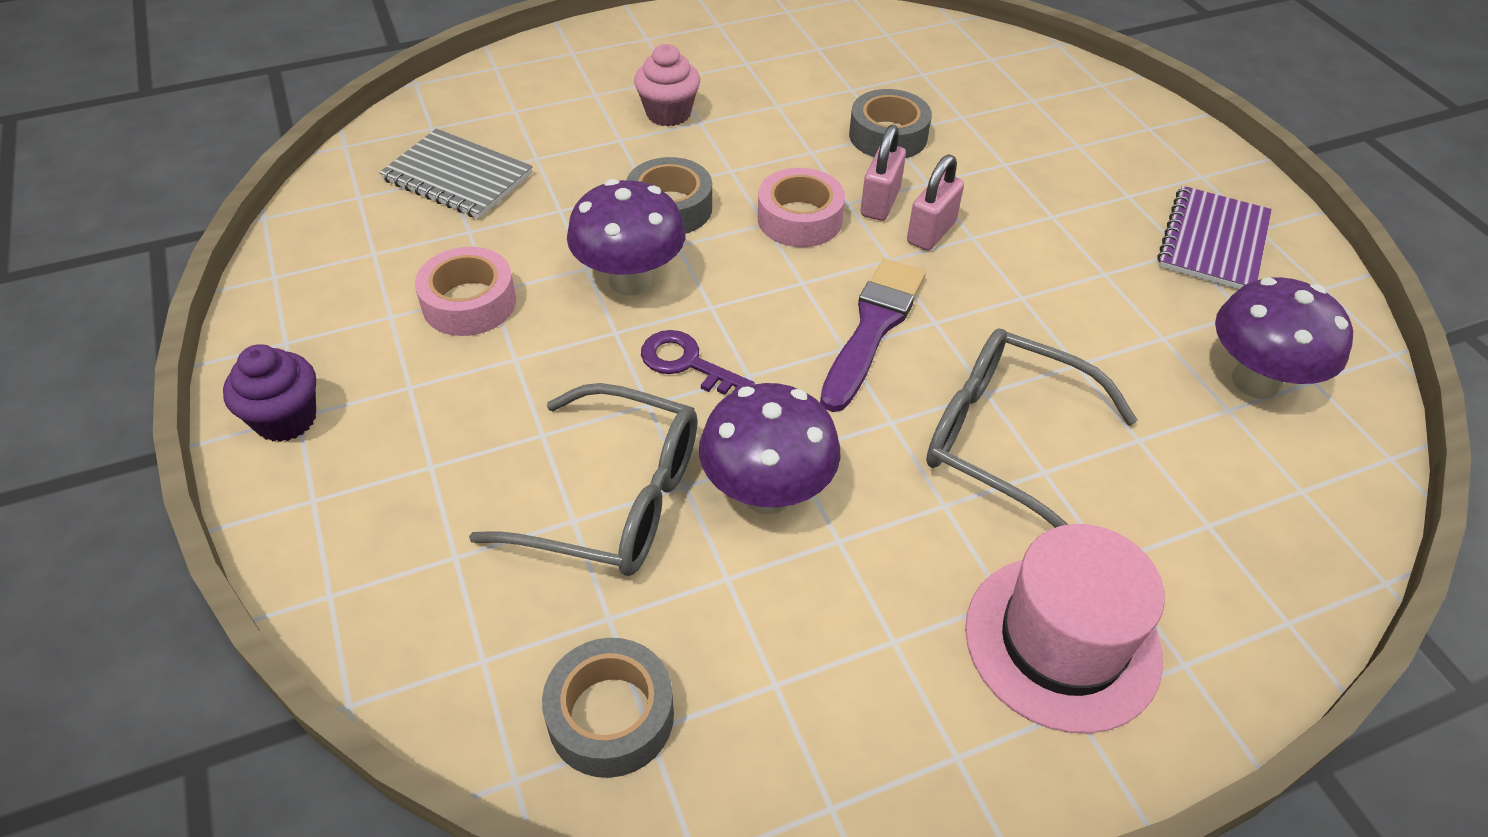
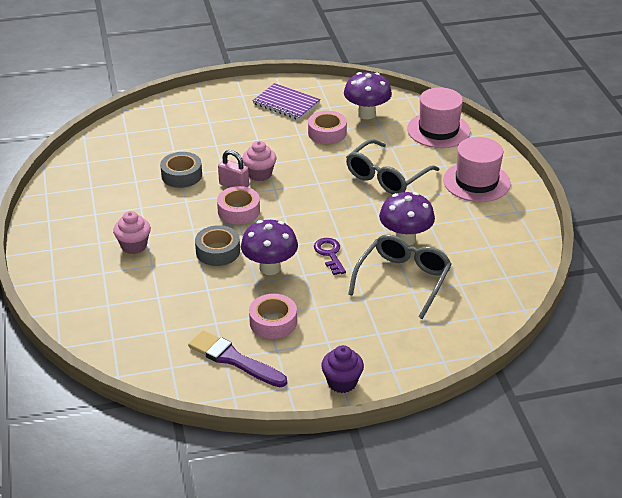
camera: 80 degrees left, 10 degrees down
grey notebook [379,128,533,219] -> none
grey tape [542,638,674,778] -> none
purple key [641,330,755,395] -> purple key turned 120 degrees clockwise [314,238,346,275]
purple brush [820,259,926,412] -> purple brush moved to [188,330,287,387]
pink padlock [907,154,964,251] -> pink cupcake [242,141,277,181]
none -> pink tape [308,111,347,144]
none -> pink hat [407,87,470,148]

